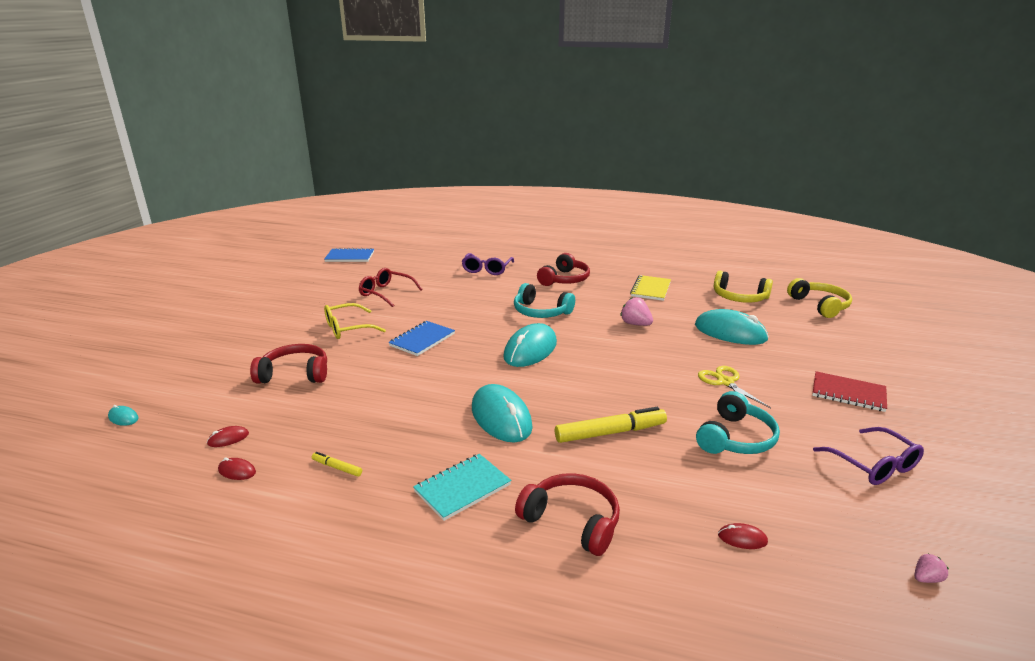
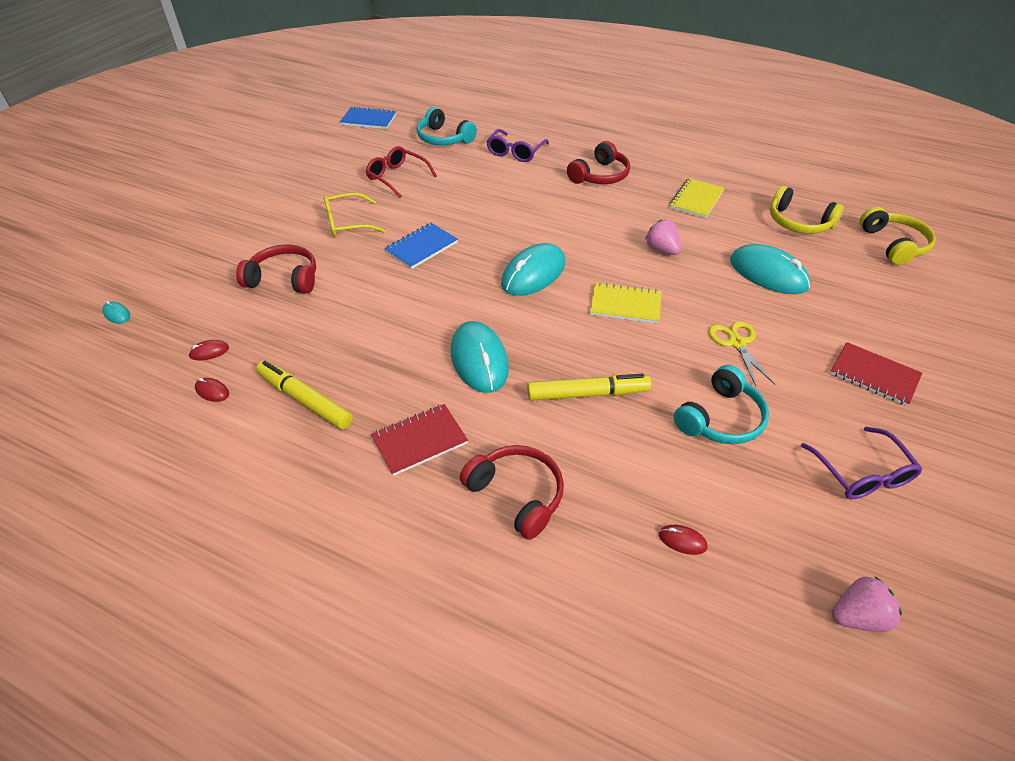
camera: 10 degrees right, 20 degrees up
yellow marker [312,452,362,477] -> yellow marker [256,361,353,429], size x2.12
turquoise notebook [413,454,511,521] -> red notebook [371,404,468,476]
turquoise headphones [514,283,575,318] -> turquoise headphones moved to [417,107,477,145]
pink strawberry [915,553,949,583] -> pink strawberry [832,576,902,632], size x1.83
none -> yellow notebook [590,282,661,324]

